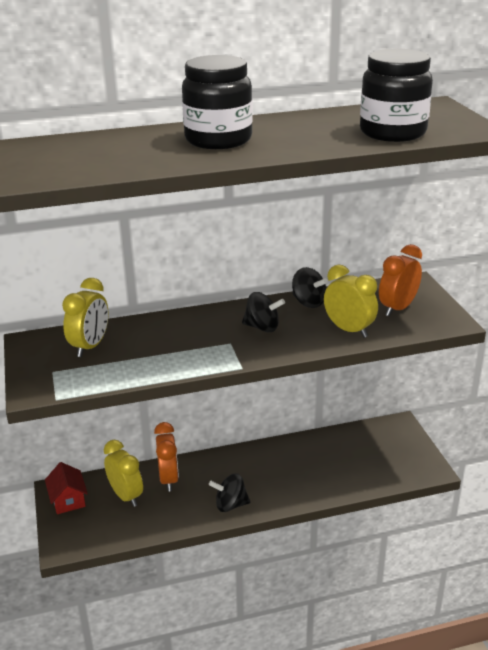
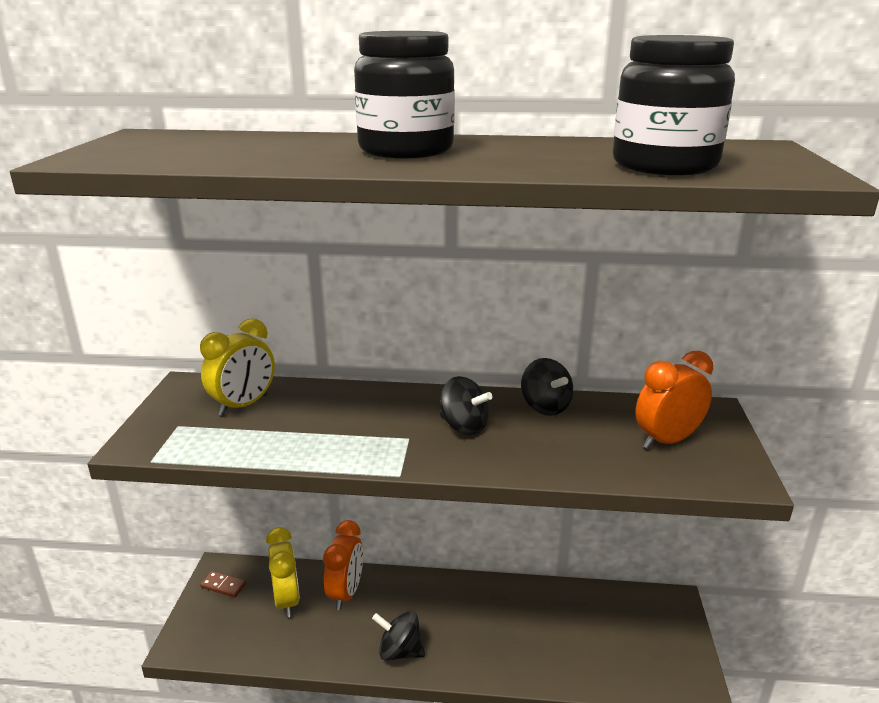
camera: 20 degrees right, 5 degrees down
red house [45,462,88,514] -> brown domino [200,571,246,597]
yellow clock [324,264,378,338] -> none

